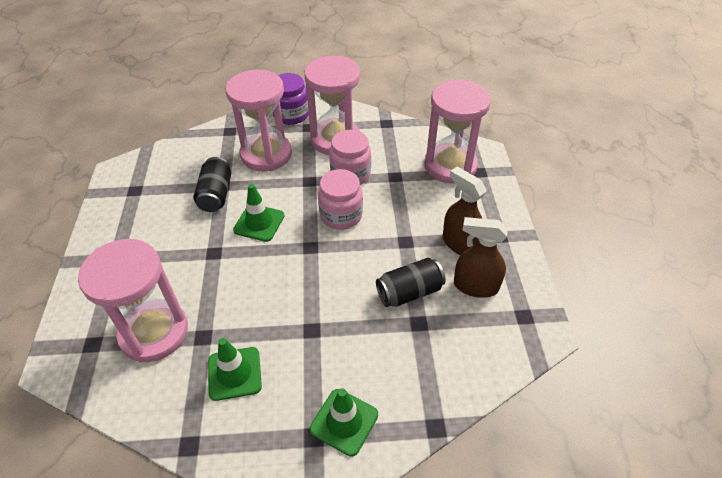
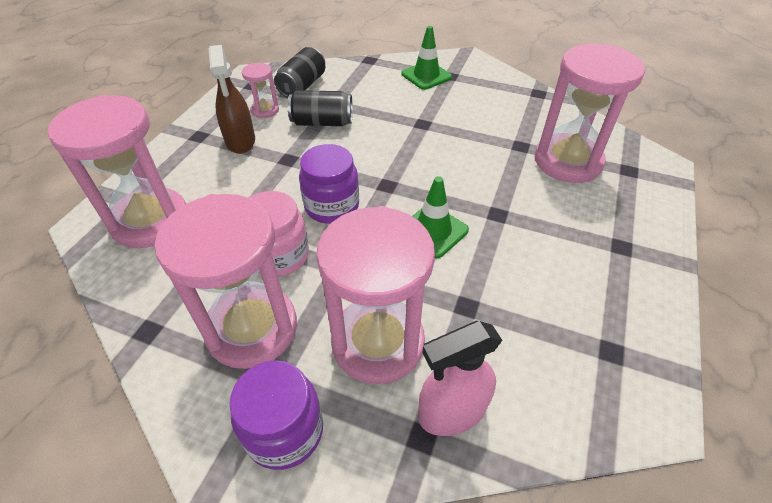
camera: 155 degrees left, 0 degrees up
black can [193,157,231,212] -> black can moved to [274,47,325,97]
green traffic cone [208,338,262,401] -> none
pink jar [318,169,363,230] -> purple jar [299,144,359,224]
brown spray bottle [454,217,508,298] -> pink hourglass [242,63,279,118]
none -> pink spray bottle [418,321,502,436]

